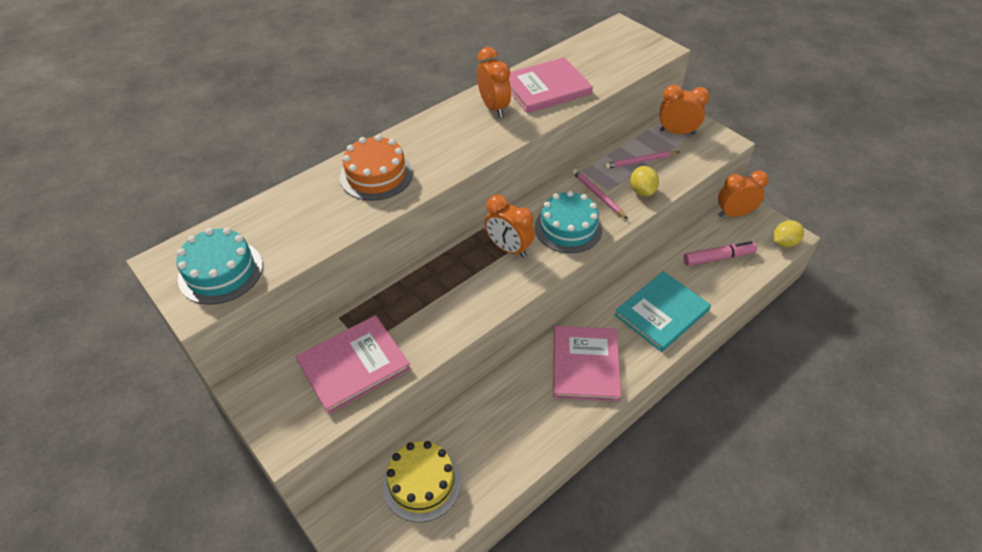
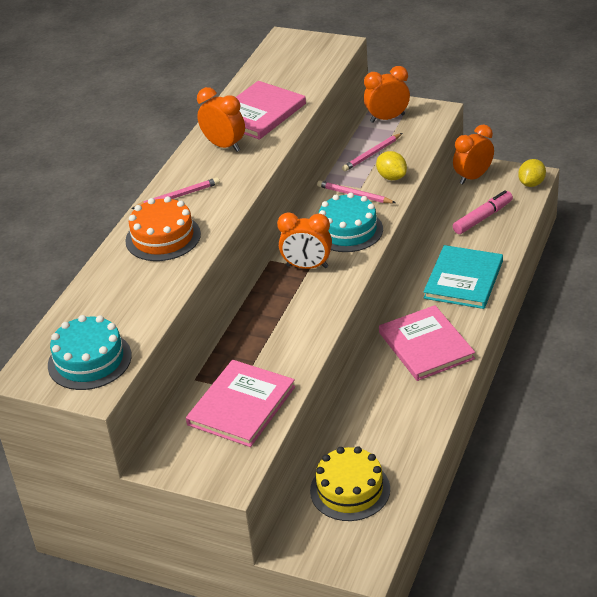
camera: 25 degrees left, 10 degrees down
none -> pink pencil [131,177,220,209]

